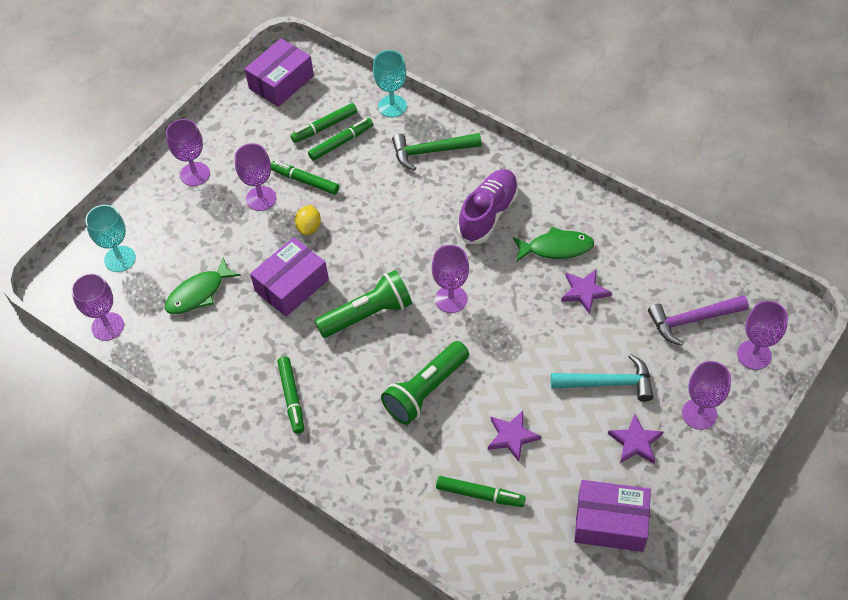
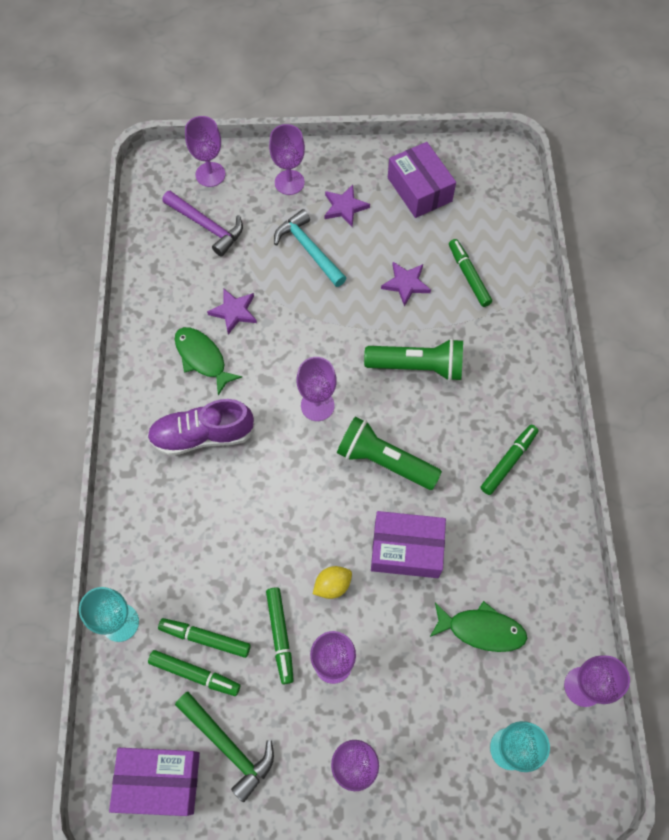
camera: 130 degrees left, 10 degrees up
green hammer [392,133,482,171] -> green hammer moved to [175,692,274,802]

